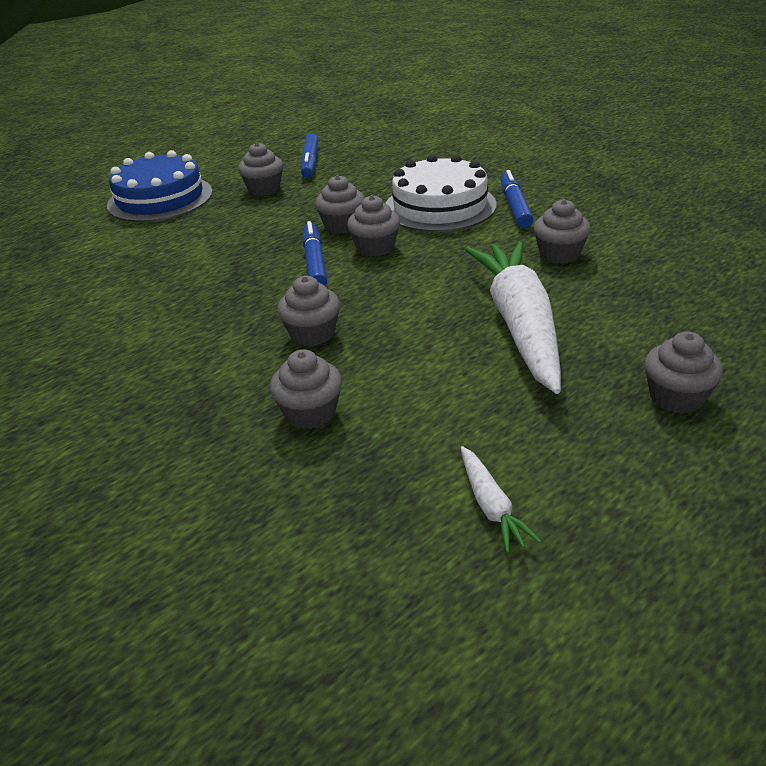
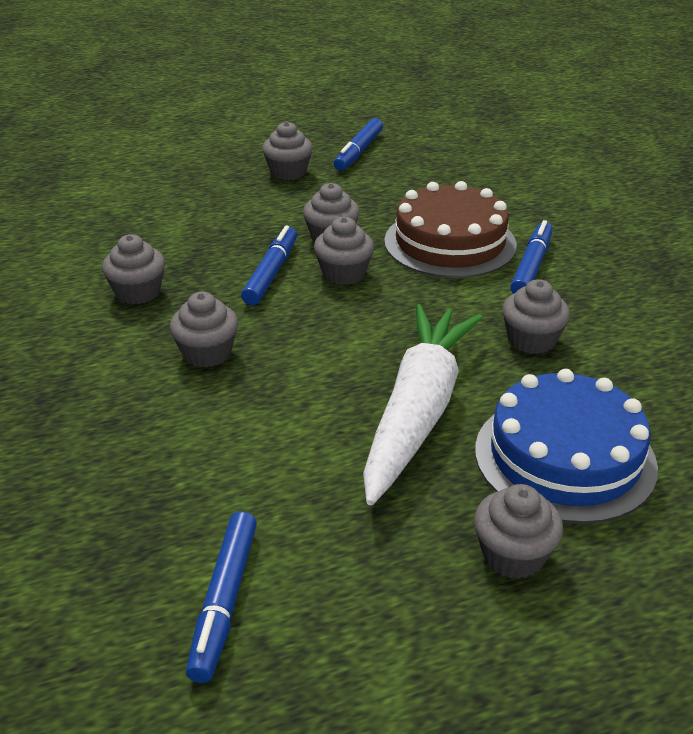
camera: 20 degrees right, 0 degrees up
blue cake [107,150,213,222] -> blue cake moved to [475,369,658,524]
grey cupcake [270,349,342,429] -> grey cupcake moved to [102,234,165,304]
white cake [385,154,497,232] -> brown cake [384,181,517,278]
white carrot [461,446,541,553] -> blue marker [186,511,257,683]

